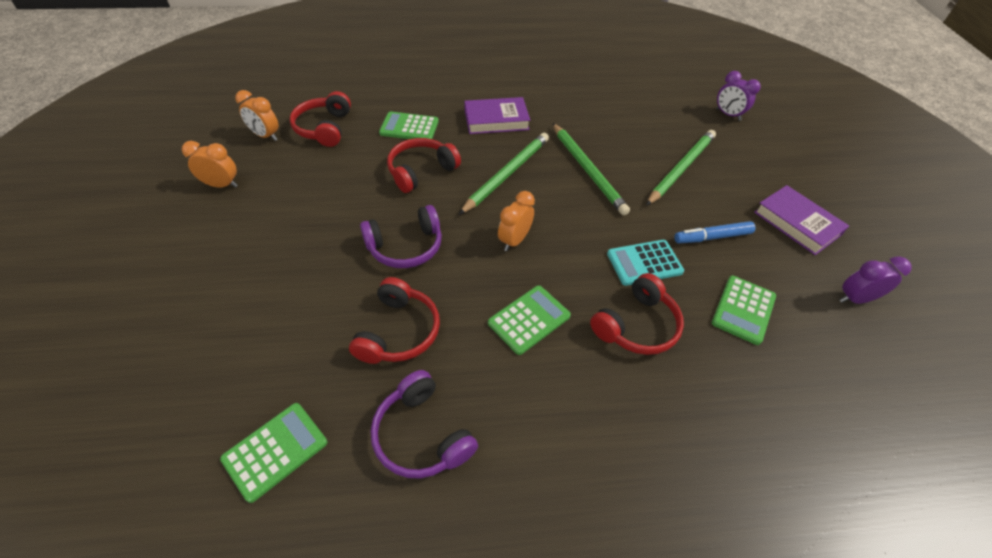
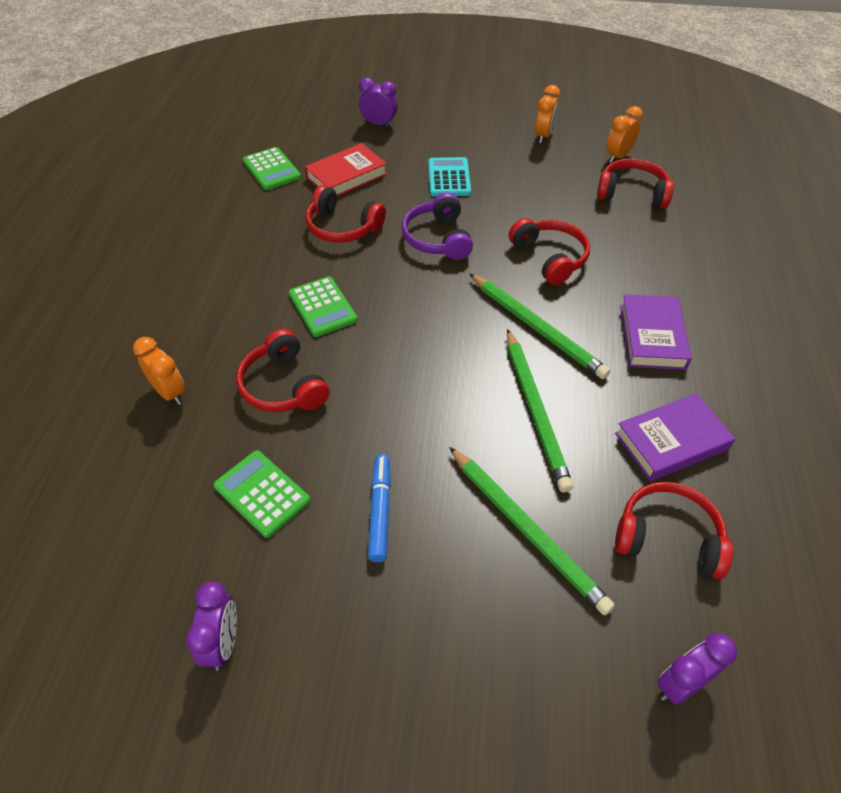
camera: 105 degrees right, 0 degrees up
purple headphones [371,370,478,479] -> none
green calculator [379,111,439,139] -> none
orange clock [498,191,535,251] -> orange clock moved to [133,337,185,405]
green pencil [553,123,630,215] -> green pencil turned 90 degrees counterclockwise [507,329,573,492]
turquoise calculator [607,240,684,286] -> turquoise calculator moved to [428,157,471,196]
purple book [754,185,849,255] -> purple book moved to [615,393,735,481]
none -> red book [305,143,387,197]
none -> purple clock [359,77,397,127]
none -> red headphones [615,482,733,579]

